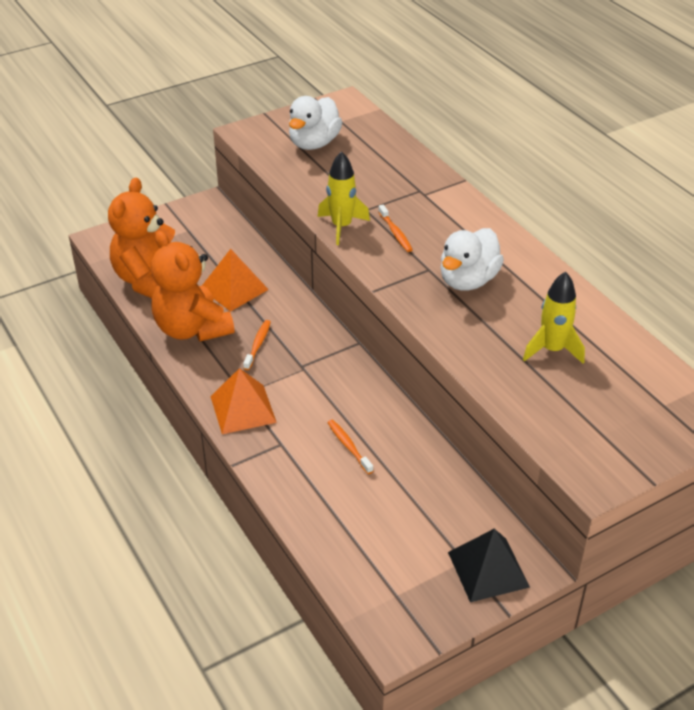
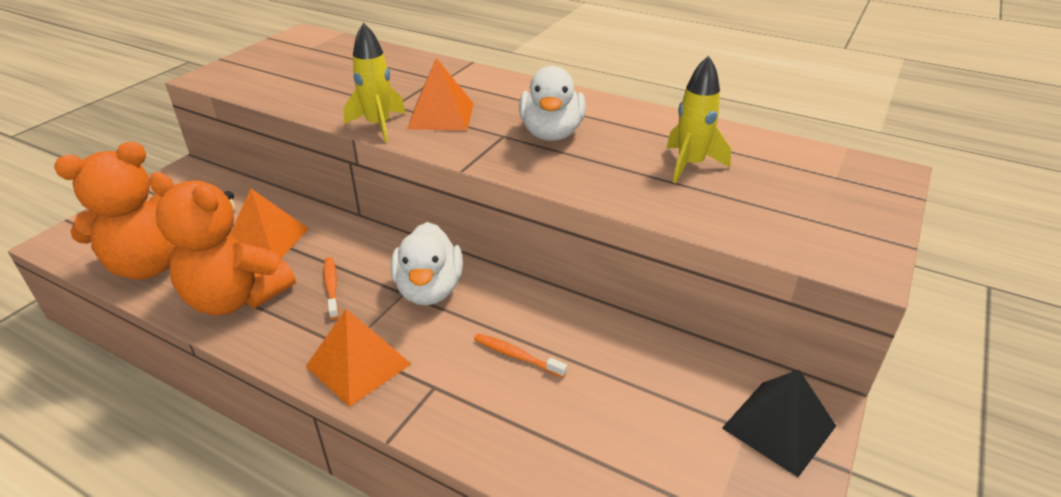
camera: 30 degrees left, 5 degrees down
orange teddy bear [108,178,175,298] -> orange teddy bear turned 105 degrees counterclockwise [54,142,175,280]
white duck [289,96,342,150] -> white duck moved to [391,222,463,306]
orange toothbrush [378,205,413,252] -> orange pyramid [407,58,474,131]

